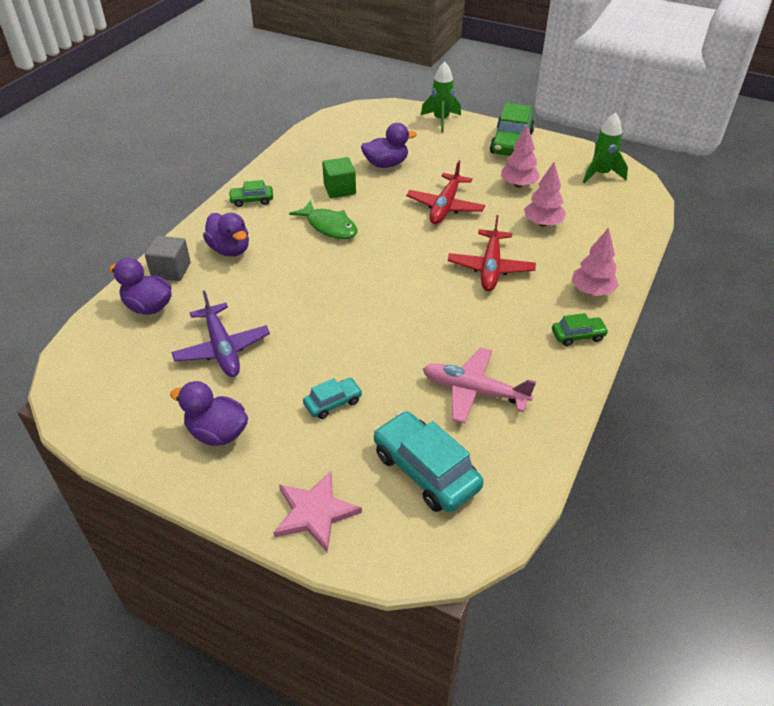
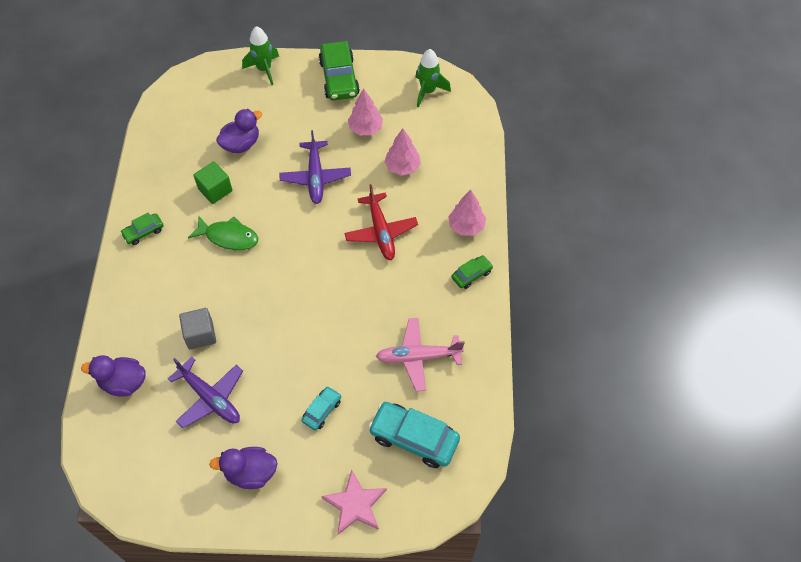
camera: 25 degrees left, 15 degrees up
grey cube [145,236,191,281] -> grey cube moved to [179,308,216,349]
purple duck [203,213,249,257] -> none
red plane [406,160,485,224] -> purple plane [279,130,351,204]

